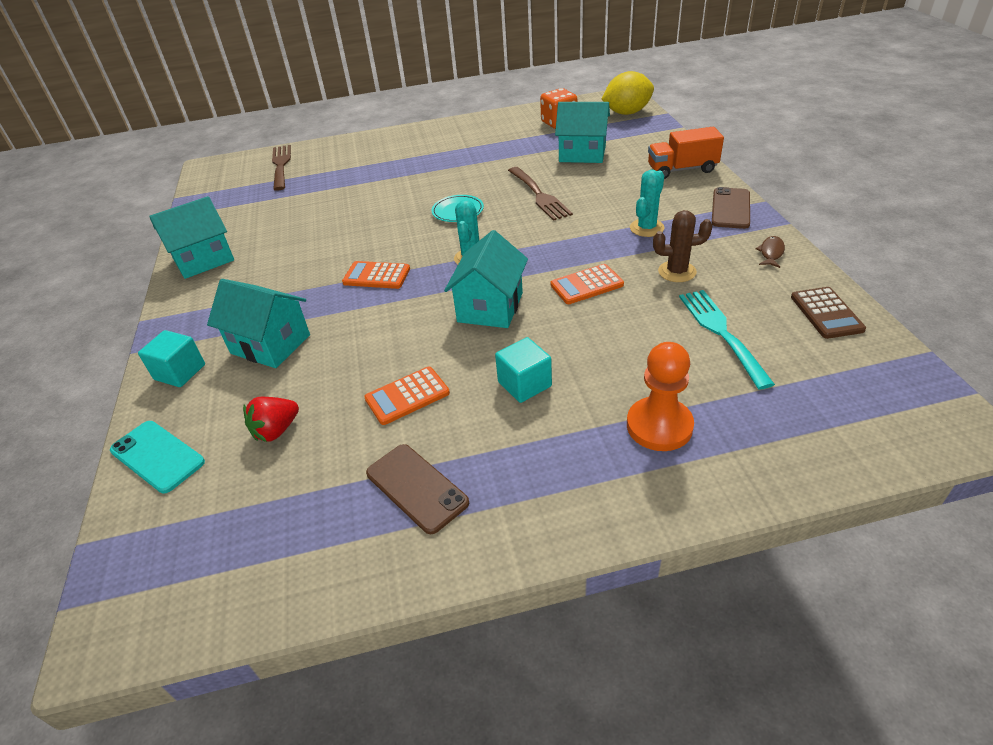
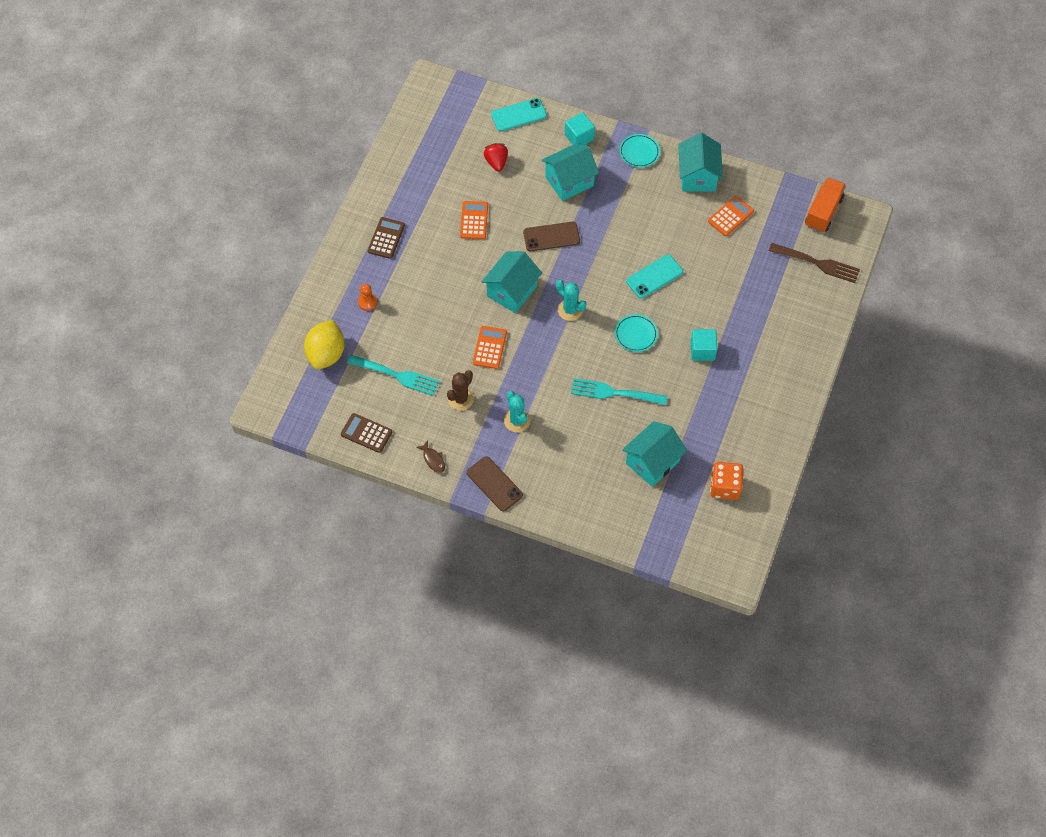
camera: 120 degrees right, 20 degrees up
orange calculator [342,261,410,289] -> orange calculator moved to [708,196,754,236]
brown phone [366,444,469,534] -> brown phone moved to [523,222,580,251]
turquoise house [444,230,528,328] -> turquoise house turned 75 degrees clockwise [482,251,542,313]
turquoise cube [495,337,552,403] -> turquoise cube moved to [691,329,717,361]
brown fork [508,167,573,221] -> turquoise fork [571,378,667,405]
yellow lemon [601,71,654,115] -> yellow lemon moved to [304,320,344,369]
orange pawn [627,342,694,451] -> orange pawn [358,284,377,311], size x0.55
orange truck [648,127,724,179] -> orange truck moved to [805,177,846,233]
none -> brown calculator [368,217,405,259]
none -> turquoise plate [619,134,660,168]
none -> turquoise phone [626,255,683,299]

